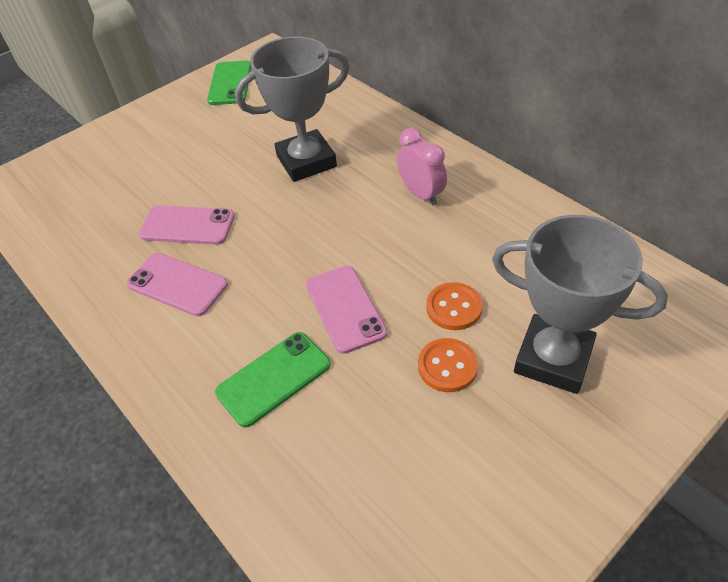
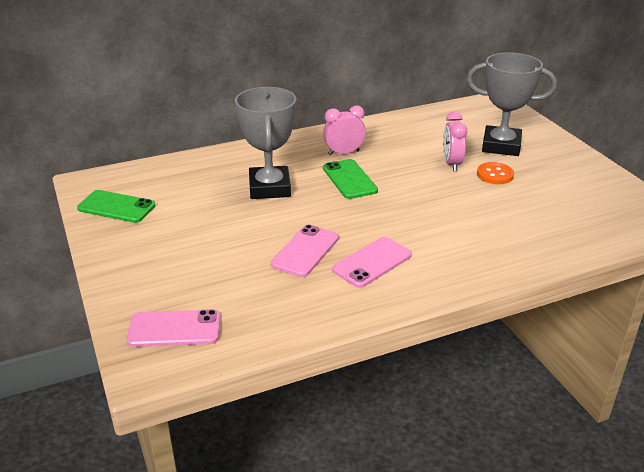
camera: 75 degrees left, 15 degrees down
green phone [215,332,331,428] -> green phone moved to [323,159,378,199]
pink phone [306,266,387,354] -> pink phone moved to [126,309,220,347]
orange button [426,282,482,330] -> pink clock [443,111,467,171]
grey trophy [492,215,668,394] -> grey trophy turned 60 degrees clockwise [467,52,557,156]

